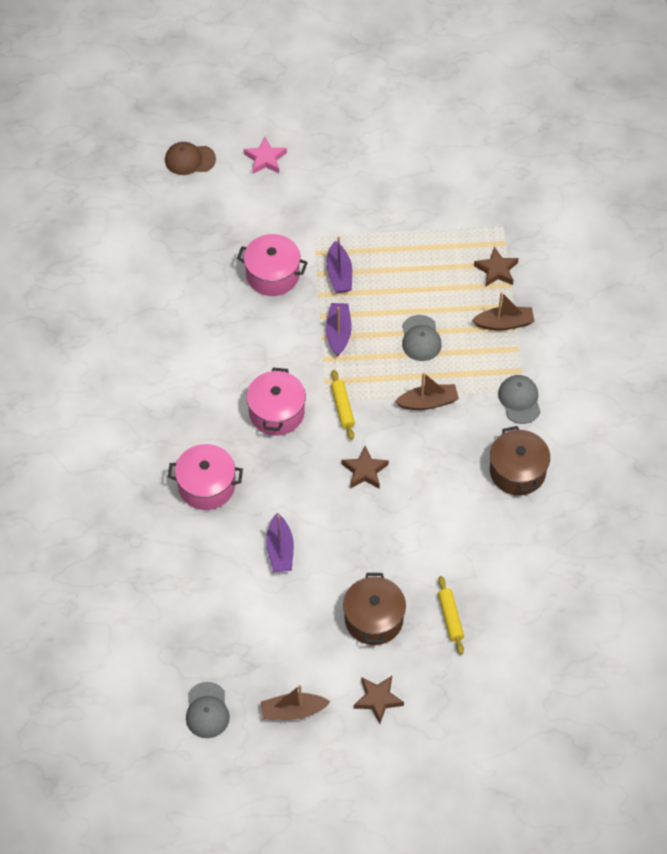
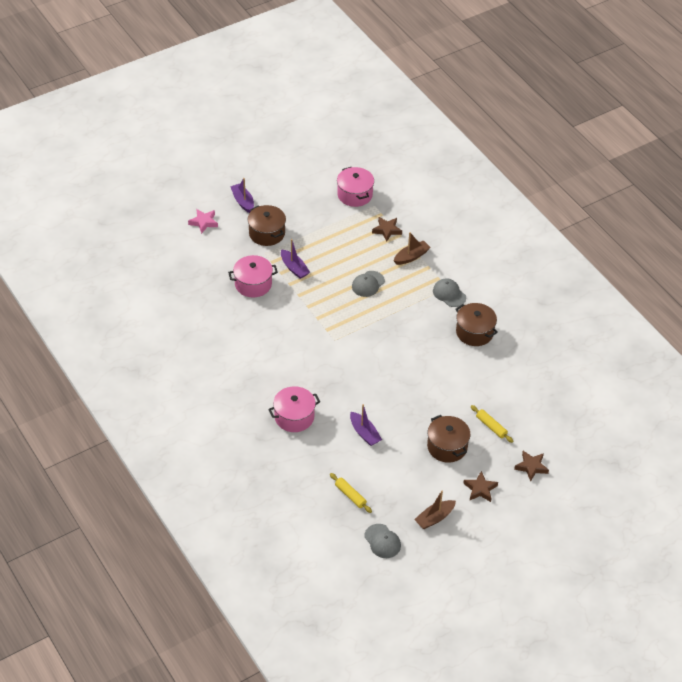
camera: 30 degrees left, 10 degrees down
brown cap [165,142,216,175] -> none
pink pot [246,368,306,435] -> pink pot moved to [337,167,374,207]
purple boat [326,303,352,356] -> purple boat moved to [230,178,254,213]
yellow rolling pin [331,370,355,440] -> yellow rolling pin moved to [330,473,372,513]
brown star [342,446,389,489] -> brown star moved to [514,451,549,482]
brown boat [395,373,459,410] -> none
grey cap [402,315,442,361] -> grey cap turned 75 degrees clockwise [352,271,385,297]
none -> brown pot [248,205,286,246]

